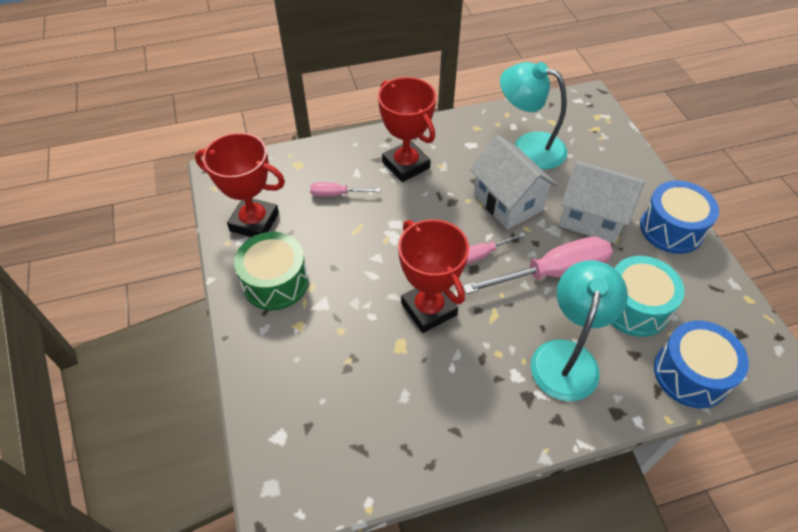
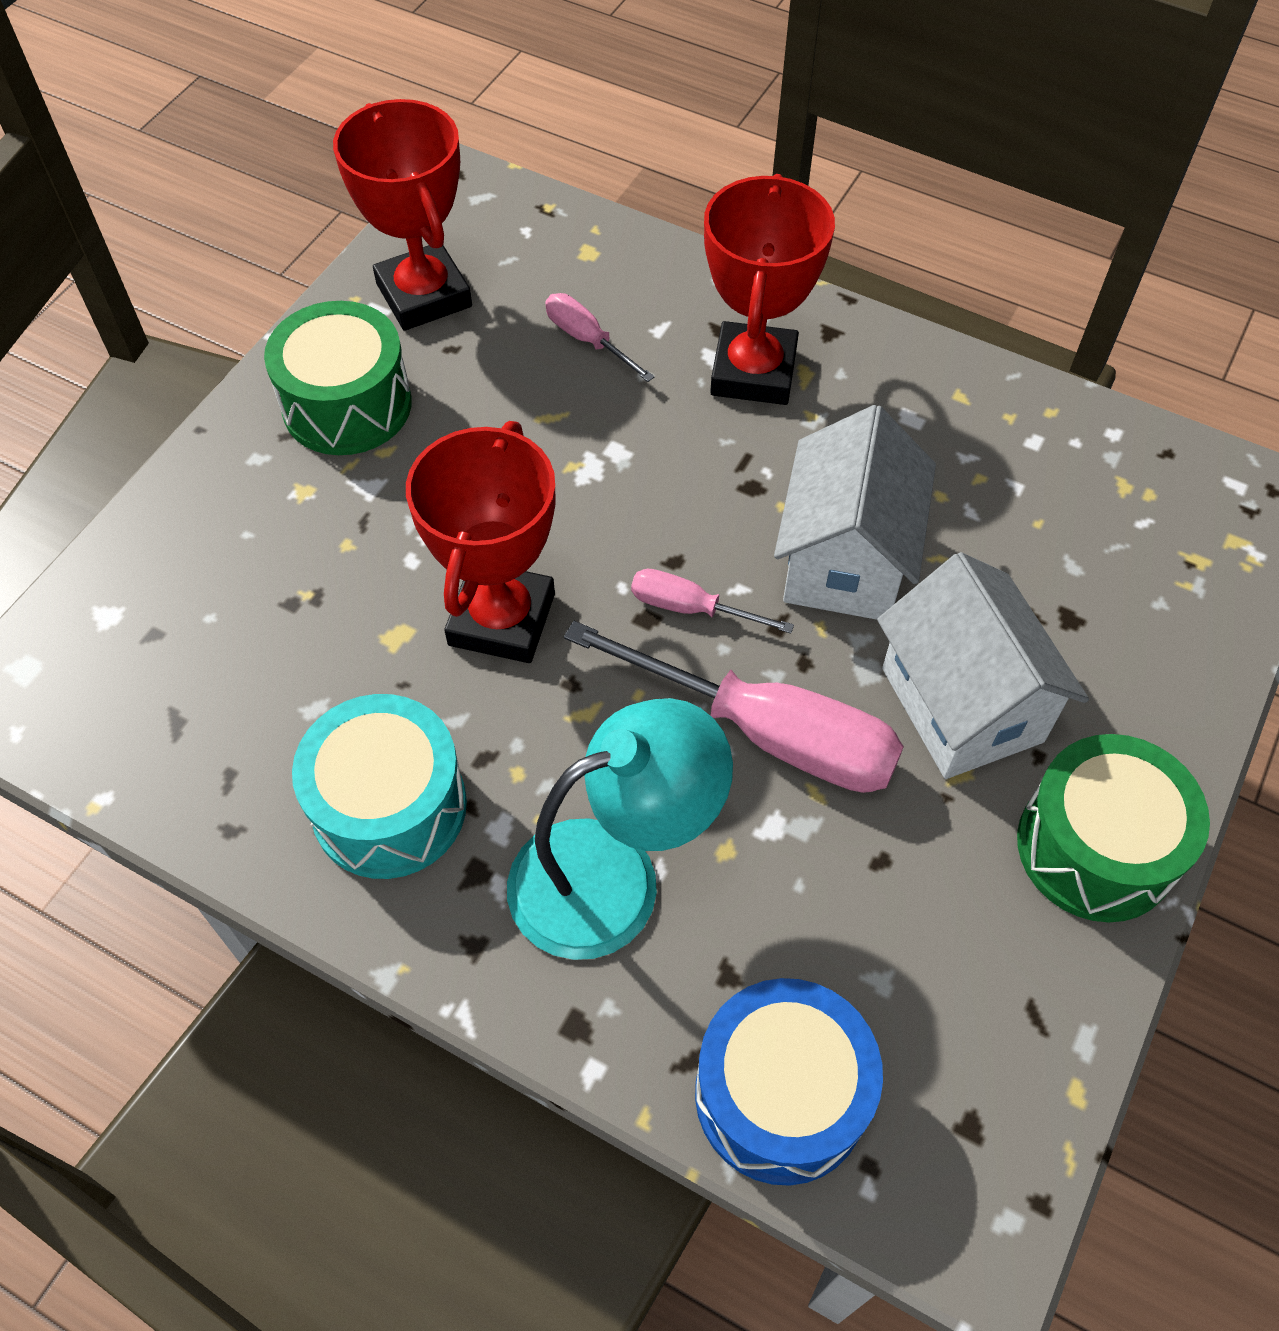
camera: 45 degrees right, 5 degrees up
turquoise lamp [500,62,567,169] -> none
turquoise drum [611,256,685,337] -> turquoise drum moved to [292,694,467,879]
blue drum [640,180,719,254] -> green drum [1017,734,1210,922]

